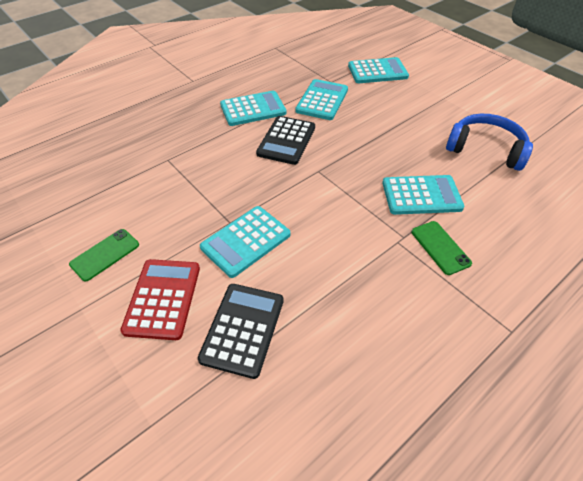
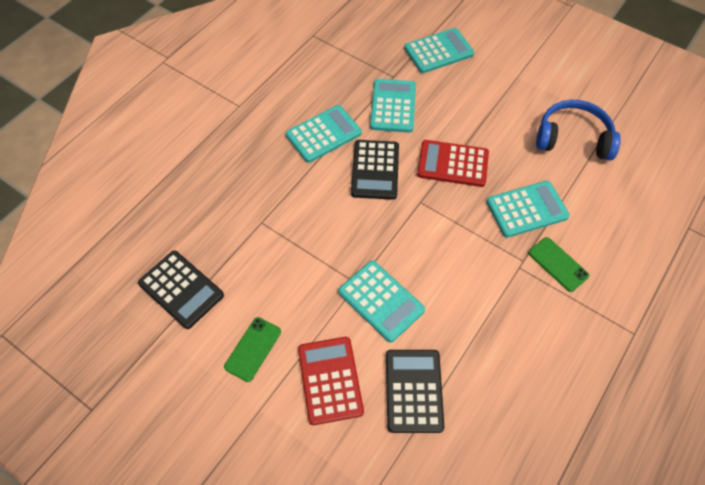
camera: 15 degrees left, 10 degrees up
turquoise calculator [200,206,290,278] -> turquoise calculator turned 75 degrees counterclockwise [338,261,425,342]
none -> black calculator [138,250,224,329]
none -> red calculator [417,140,489,187]

